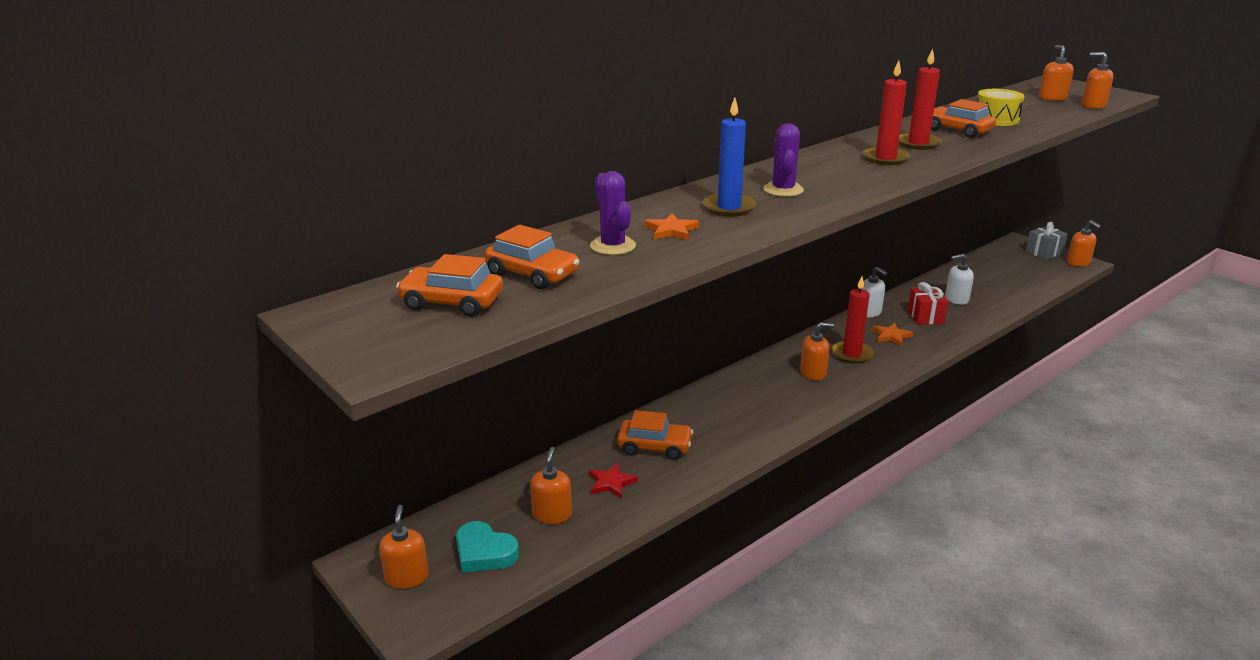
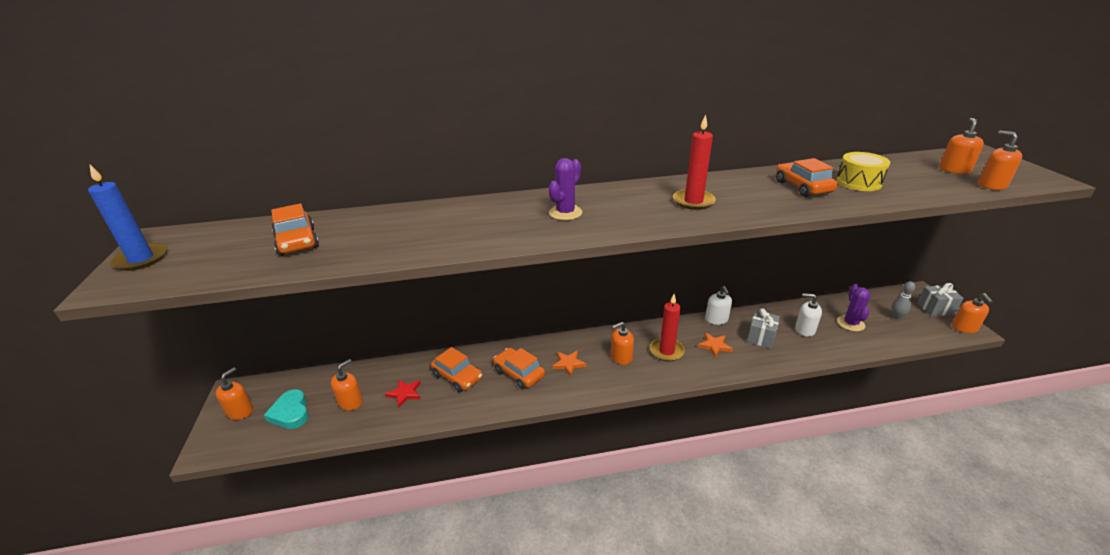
camera: 30 degrees right, 5 degrees up
orange car [396,254,503,317] -> orange car moved to [493,348,545,389]
purple cactus [590,171,636,255] -> purple cactus moved to [837,284,870,332]
orange star [644,213,699,240] -> orange star moved to [552,351,586,377]
blue candle [703,98,756,217] -> blue candle moved to [88,165,167,271]
orange soap dispenser [800,322,834,381] -> orange soap dispenser turned 135 degrees clockwise [611,322,634,365]
red candle [899,48,942,150] -> none
red gift [908,282,948,324] -> grey gift [747,308,780,349]
none -> grey bowling pin [891,281,915,320]

